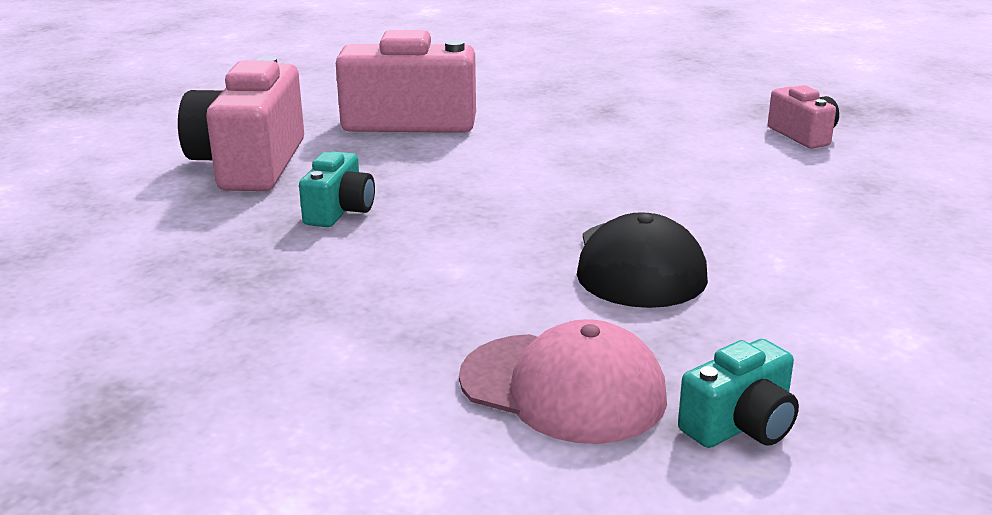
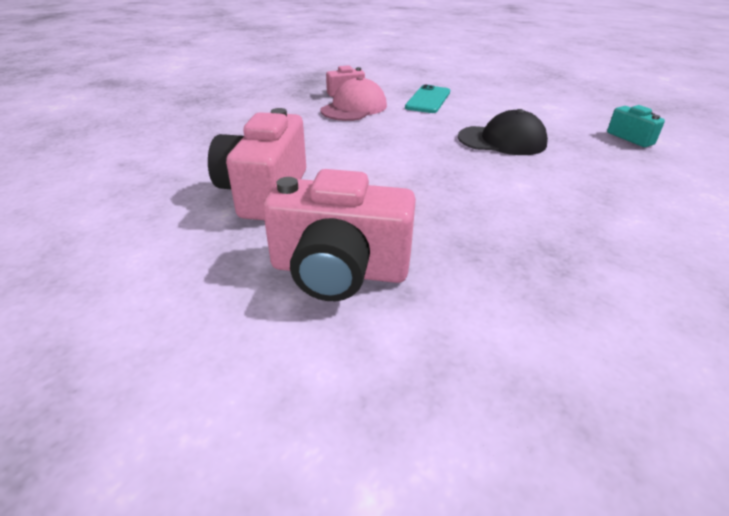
camera: 85 degrees left, 10 degrees up
turquoise camera [299,151,375,227] -> none
pink cap [459,319,667,444] -> pink cap moved to [320,77,387,121]
none -> turquoise phone [405,85,450,113]

